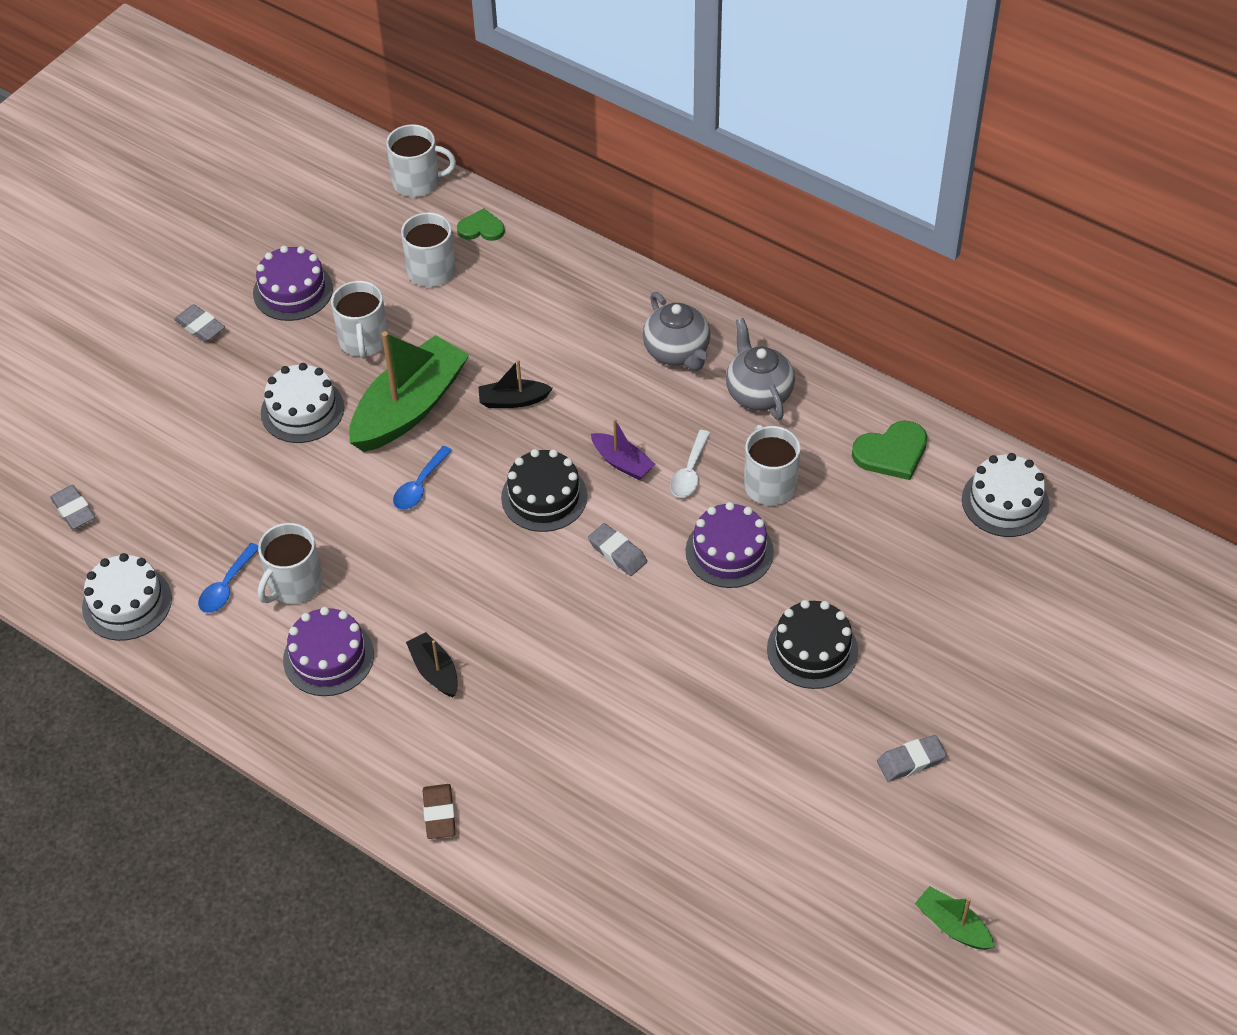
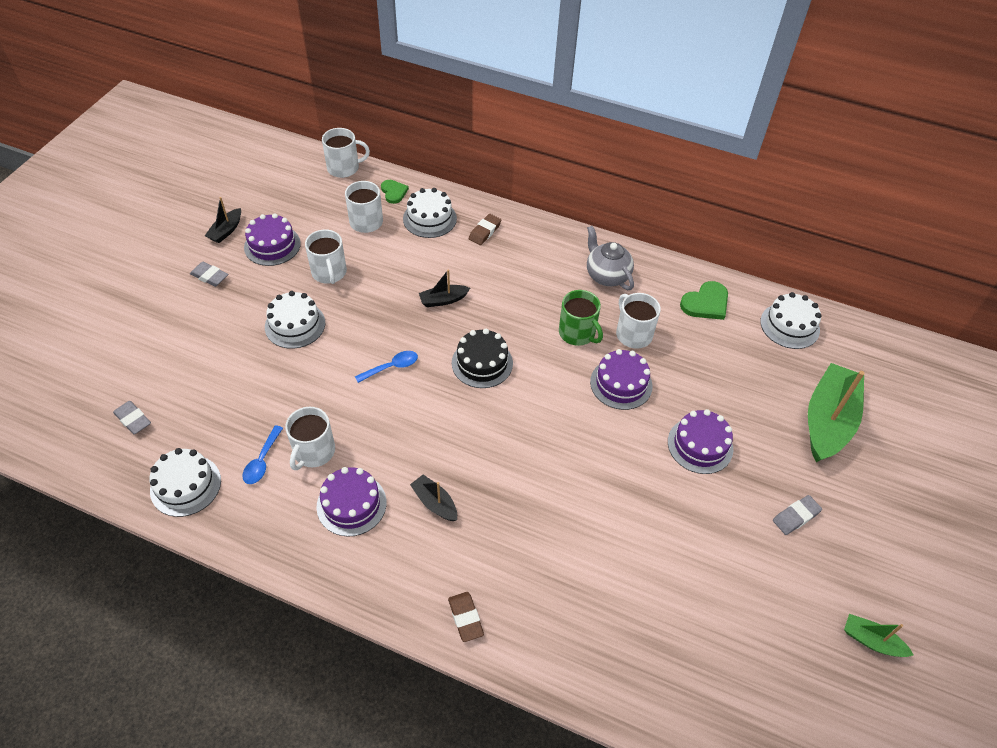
camera: 15 degrees left, 0 degrees up
green boat [349,331,469,452] -> green boat moved to [808,363,865,462]
blue spoon [393,446,452,510] -> blue spoon turned 135 degrees counterclockwise [355,351,418,383]
green heart [457,208,505,241] -> green heart turned 75 degrees clockwise [381,180,409,204]
grey eraser [588,523,647,576] -> none
purple boat [591,419,656,480] -> none
grey teapot [643,292,710,371] -> none
white spoon [670,430,710,498] -> green mug [559,290,603,346]
black cake [767,600,858,689] -> purple cake [668,409,733,474]
none -> black boat [205,197,241,243]
none -> white cake [403,188,457,238]
none -> brown eraser [469,214,501,245]

